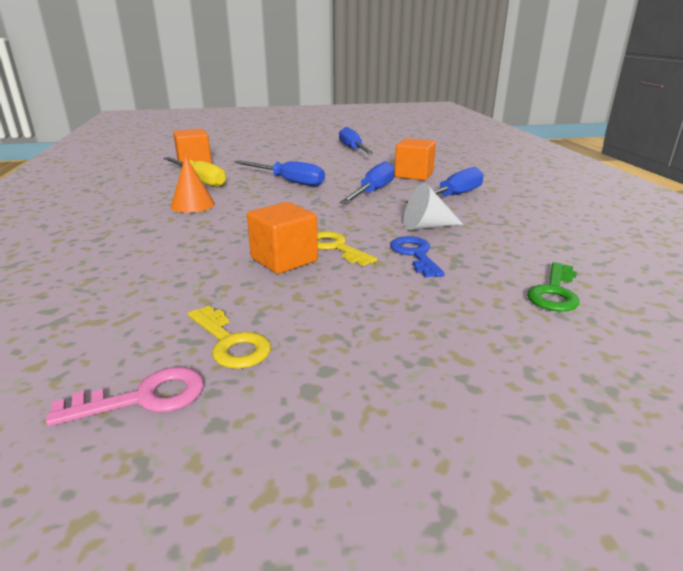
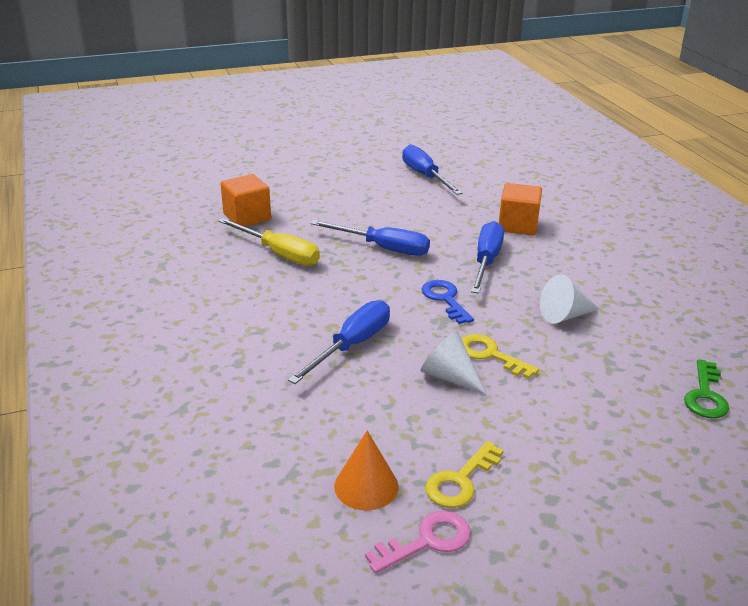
camera: 10 degrees left, 5 degrees up
orange cone [171,156,215,213] -> orange cone moved to [334,431,398,511]
yellow key [188,306,271,369] -> yellow key turned 90 degrees clockwise [425,441,504,508]
orange cube [247,202,318,274] -> white cone [420,331,487,395]
blue key [390,236,445,278] -> blue key moved to [422,280,474,324]
blue screwdriver [406,167,484,203] -> blue screwdriver moved to [288,300,390,384]

